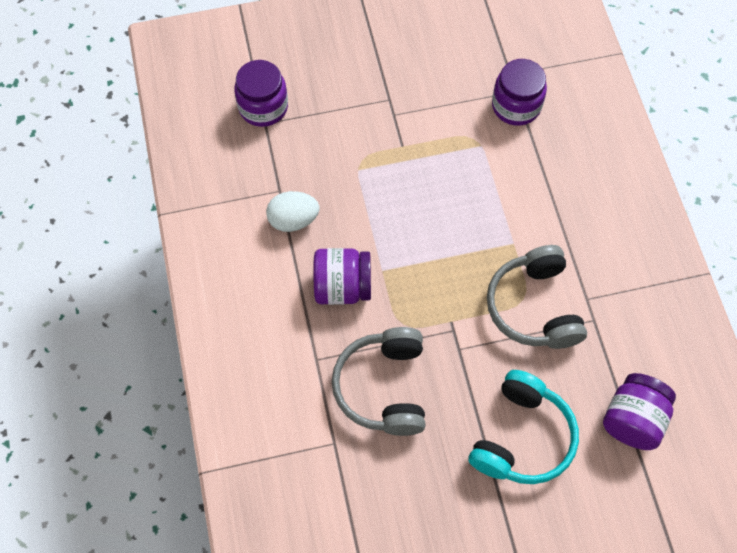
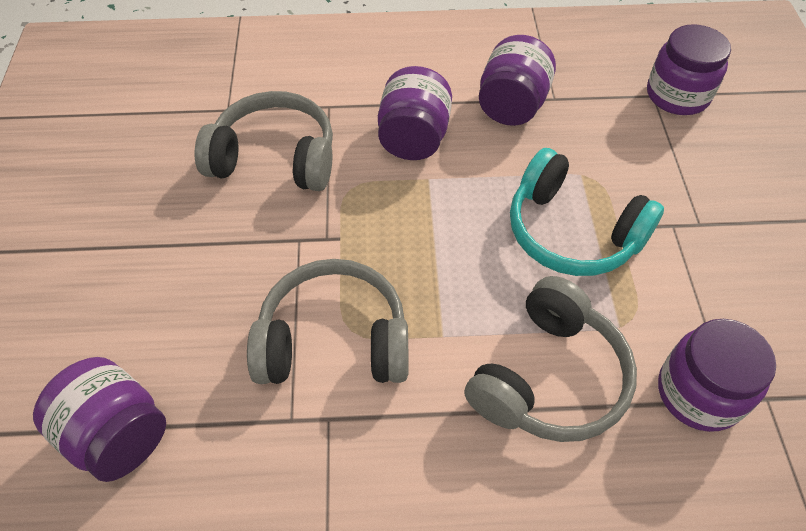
camera: 100 degrees right, 10 degrees down
white egg [266,191,319,232] -> purple jar [479,35,556,126]
turquoise headphones [468,370,579,484] -> turquoise headphones moved to [510,148,664,276]
none -> grey headphones [464,276,637,442]

